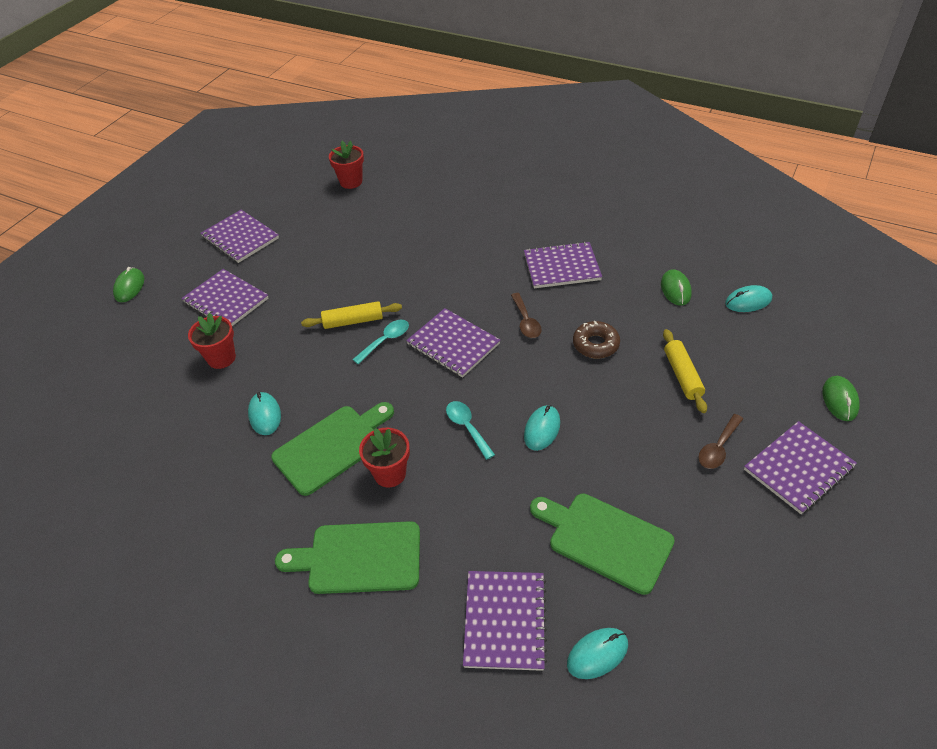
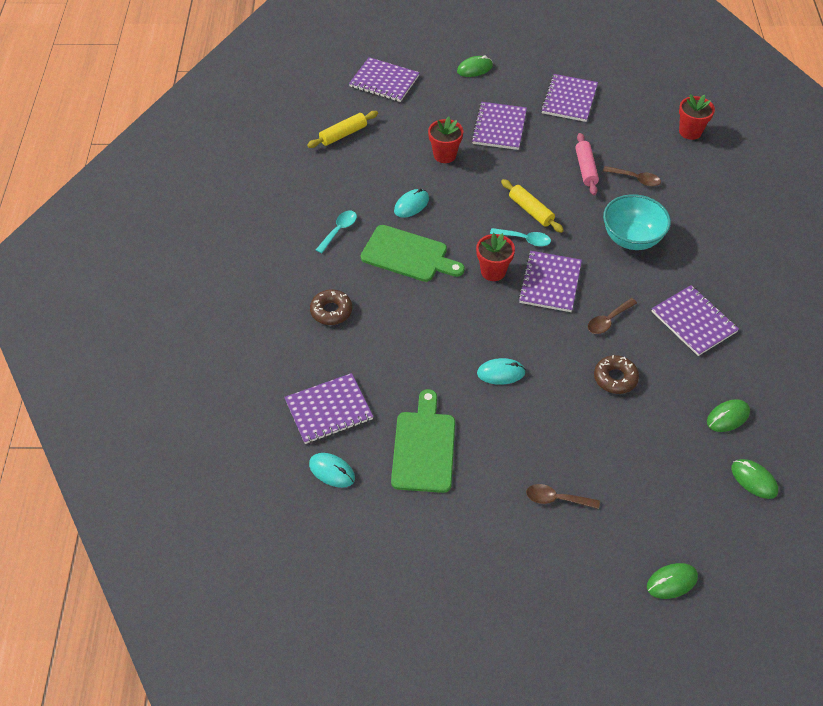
camera: 60 degrees right, 5 degrees up
green cutting board [275,521,420,594] -> brown donut [310,289,352,325]
red flower pot [359,428,410,488] -> red flower pot moved to [476,233,515,281]
turquoise spoon [446,401,495,460] -> turquoise spoon moved to [316,211,357,253]
yellow rolling pin [663,329,707,413] -> yellow rolling pin moved to [307,111,378,148]
turquoise mouse [725,285,772,312] -> green mouse [731,459,778,499]
purple notebook [744,421,857,514] -> purple notebook moved to [349,57,420,102]
none -> pink rolling pin [575,133,599,195]
none -> brown spoon [603,166,661,186]
none -> turquoise bowl [603,194,671,250]

